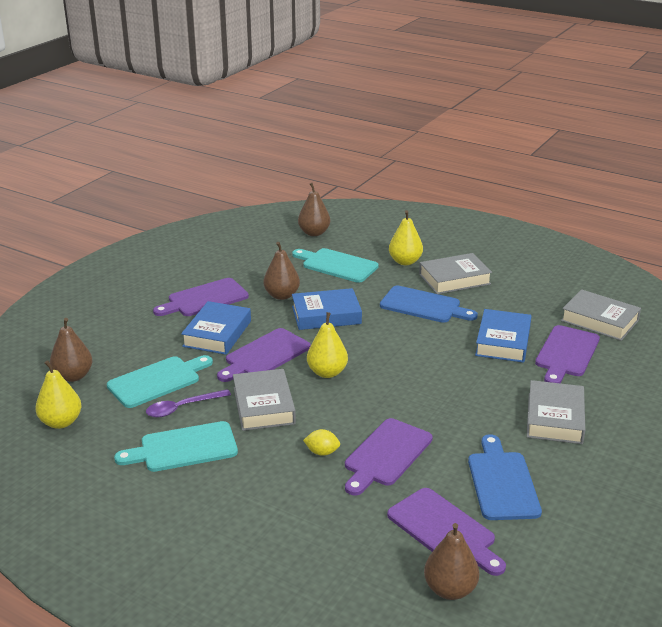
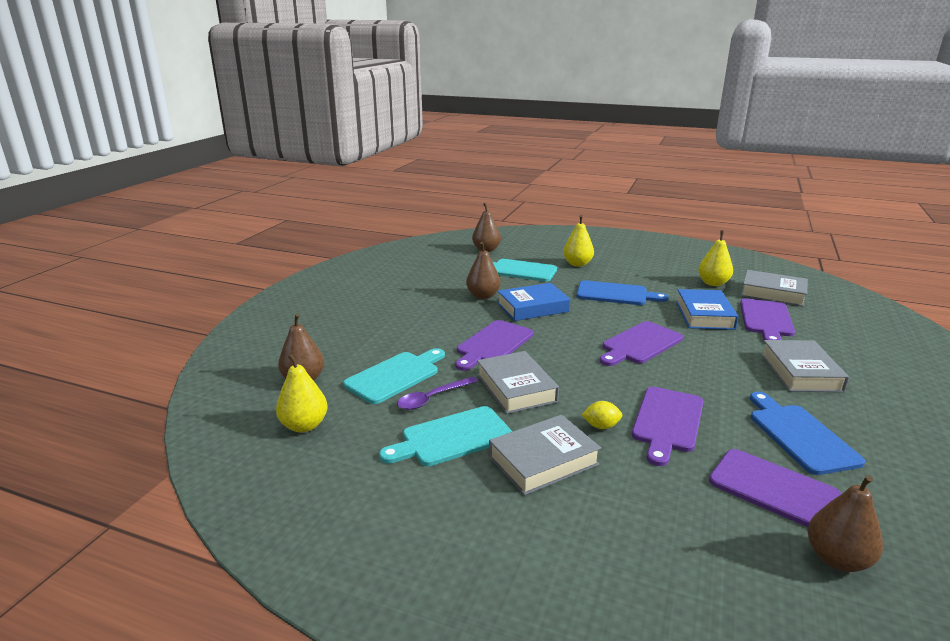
camera: 10 degrees left, 5 degrees down
purple cutting board [153,278,249,316] -> purple cutting board moved to [600,321,683,366]
blue book [181,301,251,355] -> none
yellow pear [307,312,348,378] -> yellow pear moved to [698,230,733,286]
grey book [419,253,492,294] -> grey book moved to [489,415,601,495]

